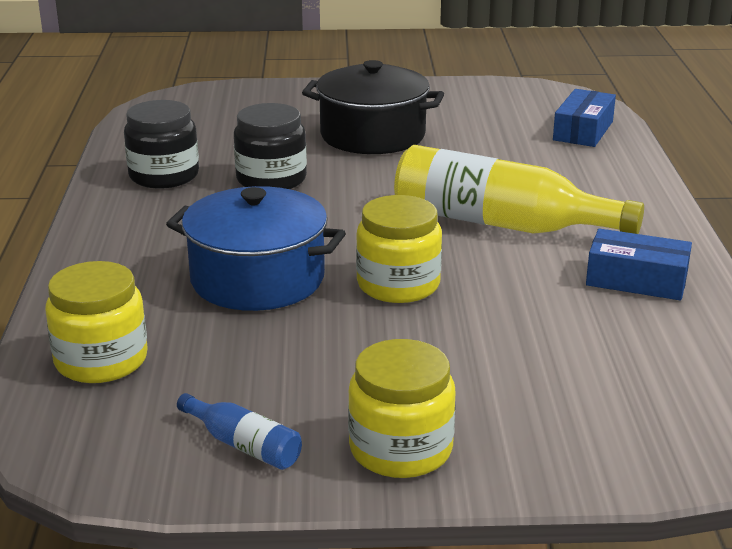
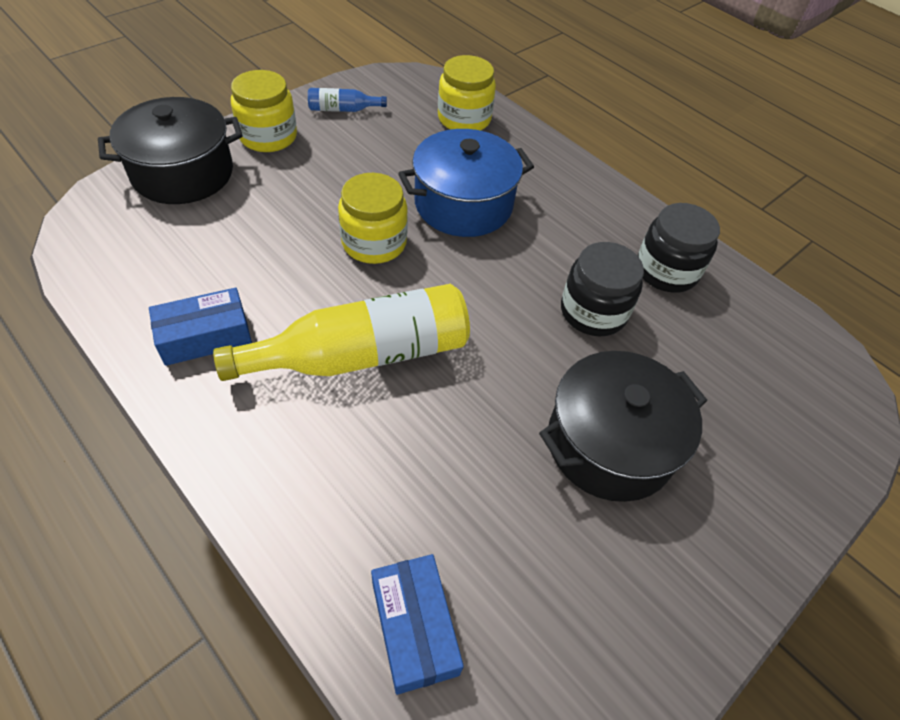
camera: 135 degrees right, 25 degrees up
none -> black pot [98,97,243,204]

